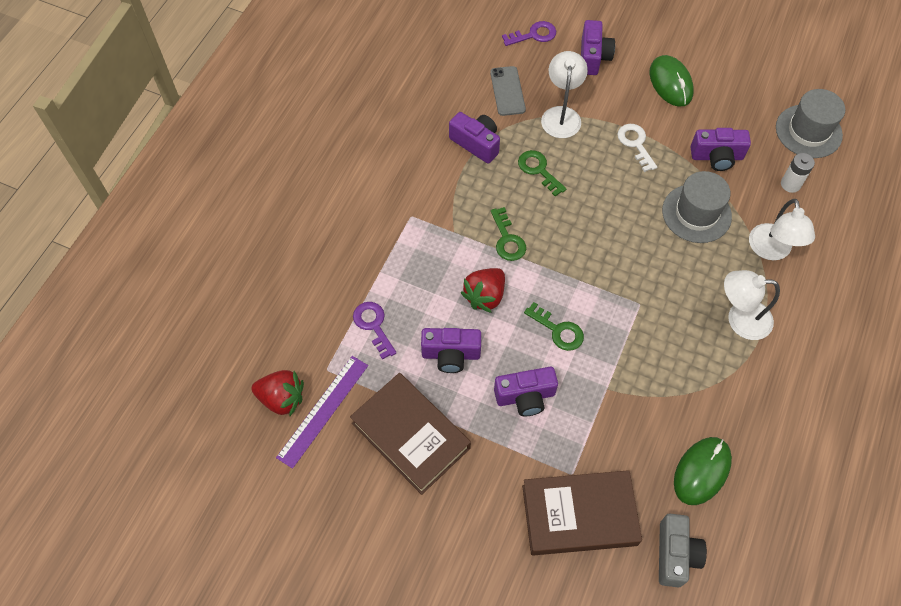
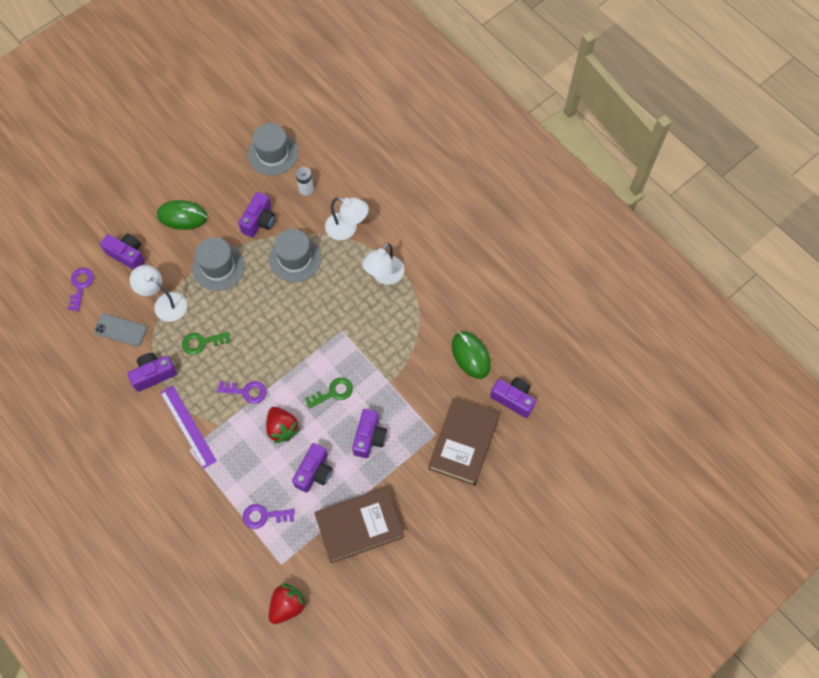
camera: 65 degrees left, 5 degrees up
purple ruler [276,356,368,469] -> purple ruler moved to [160,385,217,469]
green key [491,207,526,261] -> purple key [217,381,266,404]
white key [617,124,657,172] -> grey hat [192,237,245,291]
grey camera [659,514,707,588] -> purple camera [490,378,536,418]

